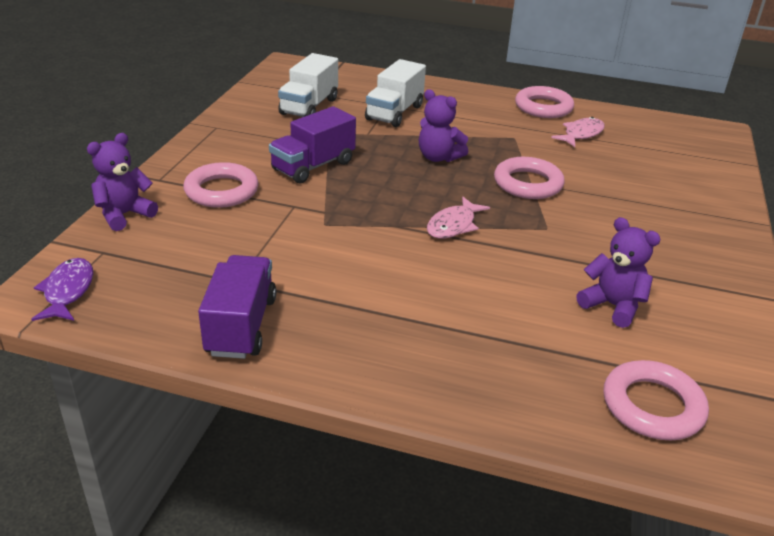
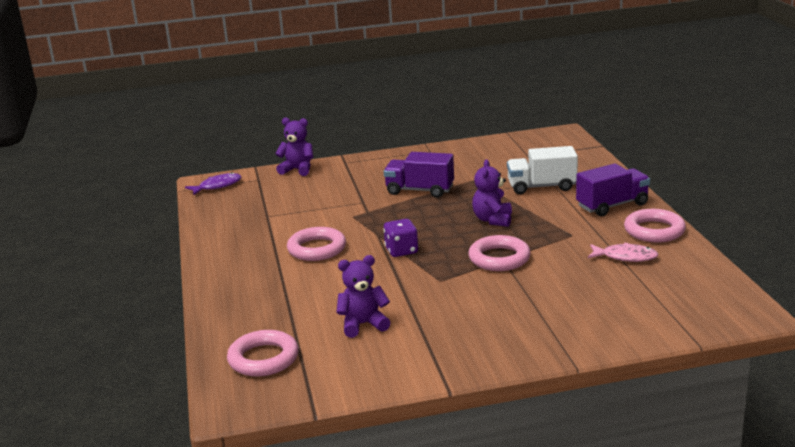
camera: 65 degrees right, 10 degrees down
pink ring [184,162,259,208] -> pink ring moved to [287,227,346,261]
purple truck [198,255,276,359] -> purple truck moved to [576,164,650,216]
white truck [278,53,338,117] -> none
pink fish [427,197,490,239] -> purple dice [383,219,418,257]
purple teddy bear [577,217,660,328] -> purple teddy bear turned 120 degrees counterclockwise [336,255,391,338]

